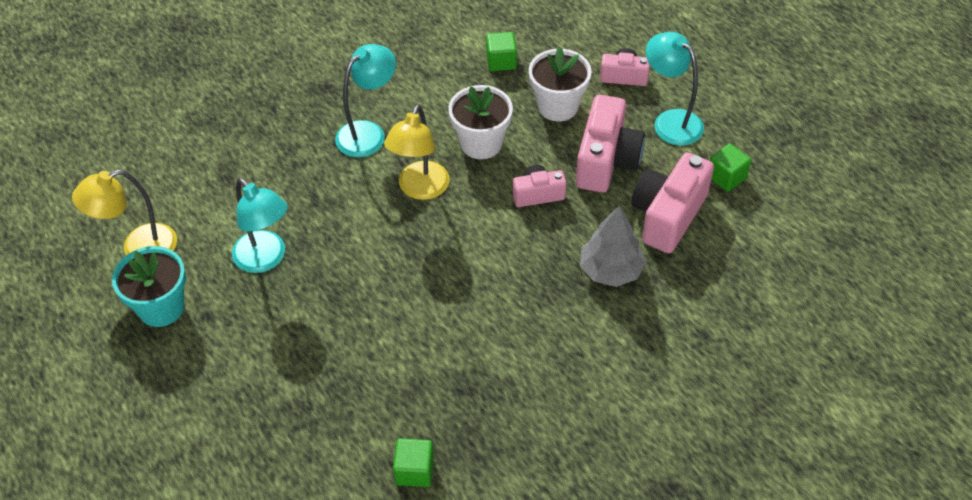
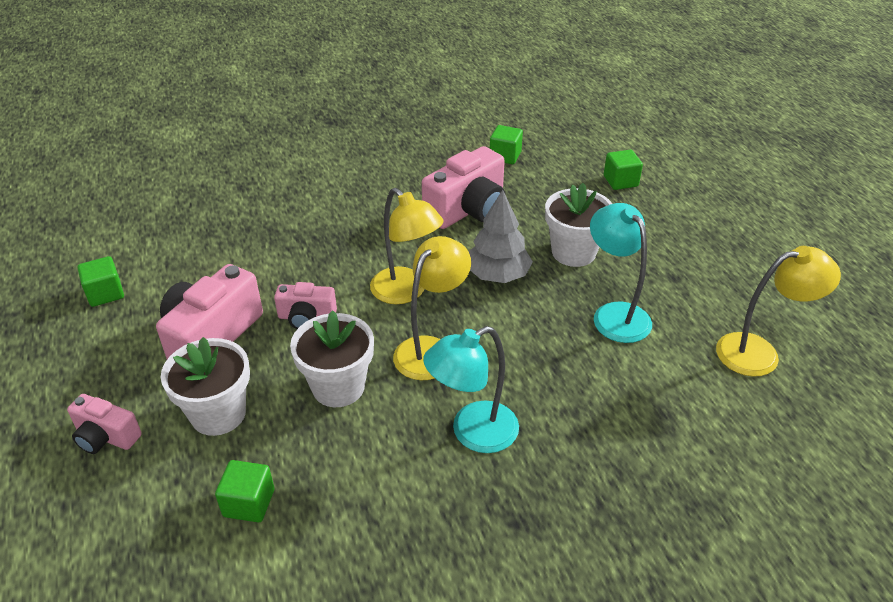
camera: 165 degrees left, 10 degrees down
turquoise flower pot [112,246,186,327] -> none
grey tree [580,206,646,287] -> grey tree moved to [468,190,533,283]
pink camera [631,152,714,253] -> pink camera moved to [422,146,505,229]
turquoise lamp [646,32,704,146] -> none
none -> yellow lamp [370,188,444,304]
none -> white flower pot [545,183,612,267]
none -> green cube [604,150,643,190]

